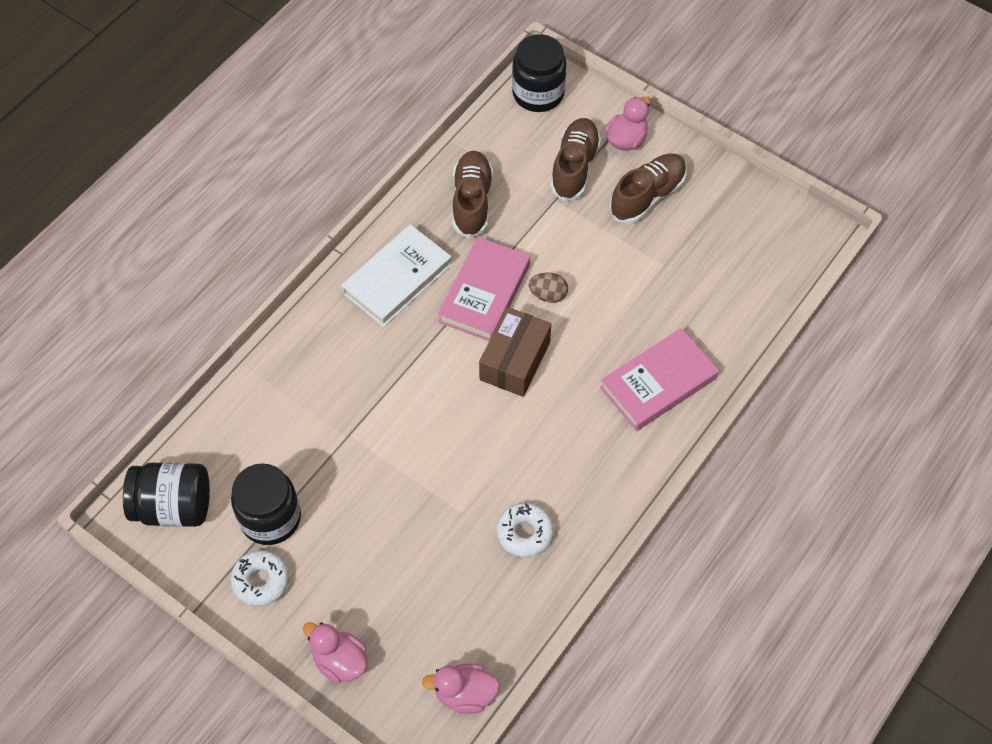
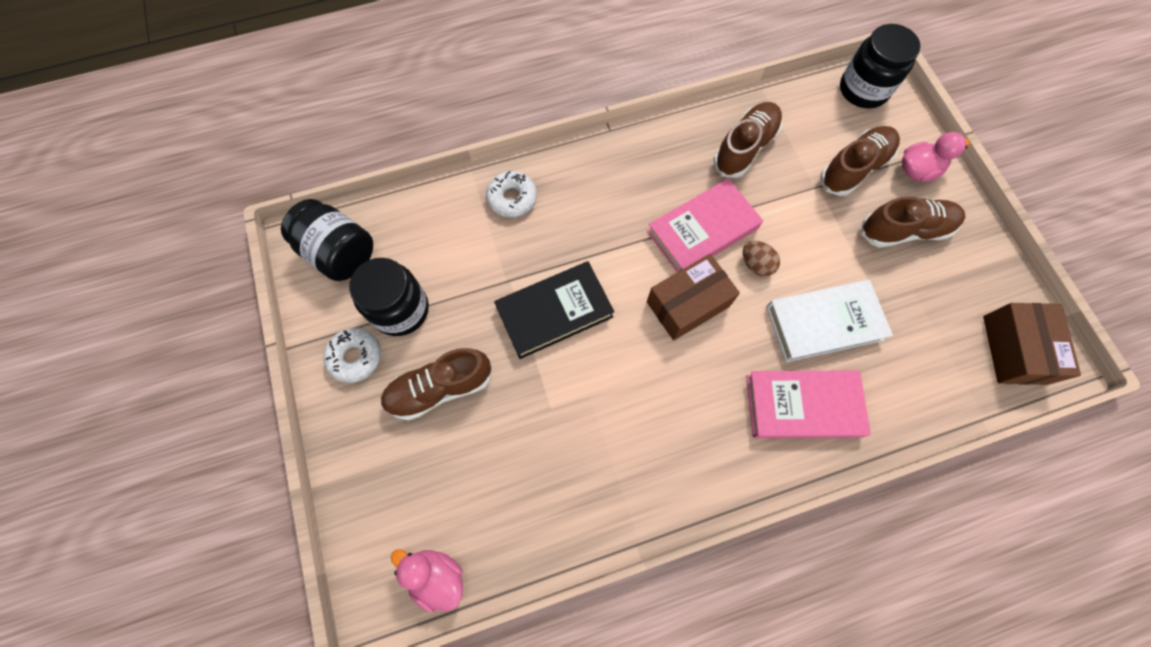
camera: 35 degrees right, 10 degrees up
pink duck [303,622,368,683] -> none
white book [341,224,452,327] -> white book moved to [766,280,893,362]
white donut [496,503,554,558] -> white donut moved to [486,171,537,218]
none -> brown shoe [380,348,492,420]
none -> black book [494,261,614,359]
none -> brown box [983,303,1081,385]

